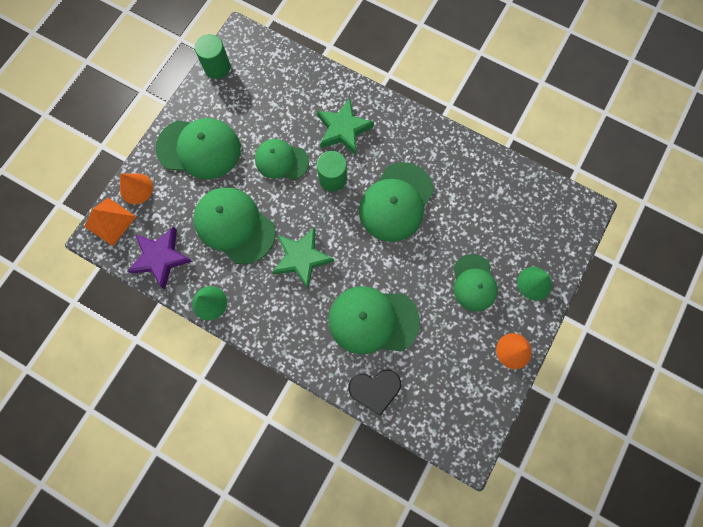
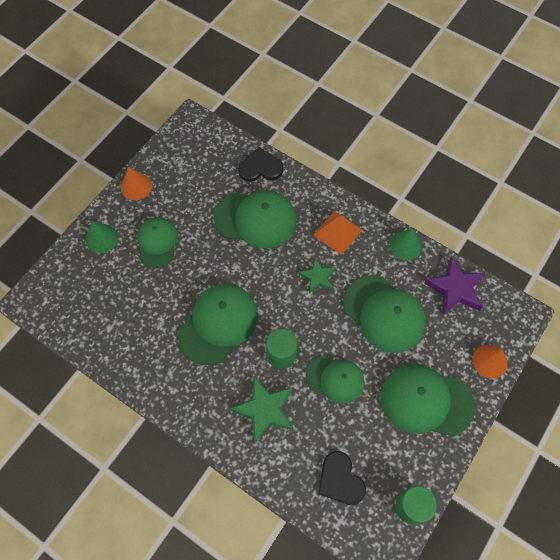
camera: 175 degrees left, 10 degrees down
orange pyramid [84,198,136,246] -> orange pyramid moved to [313,211,362,255]
green star [272,227,334,289] -> green star [299,257,336,293], size x0.63
none -> black heart [318,451,366,505]

